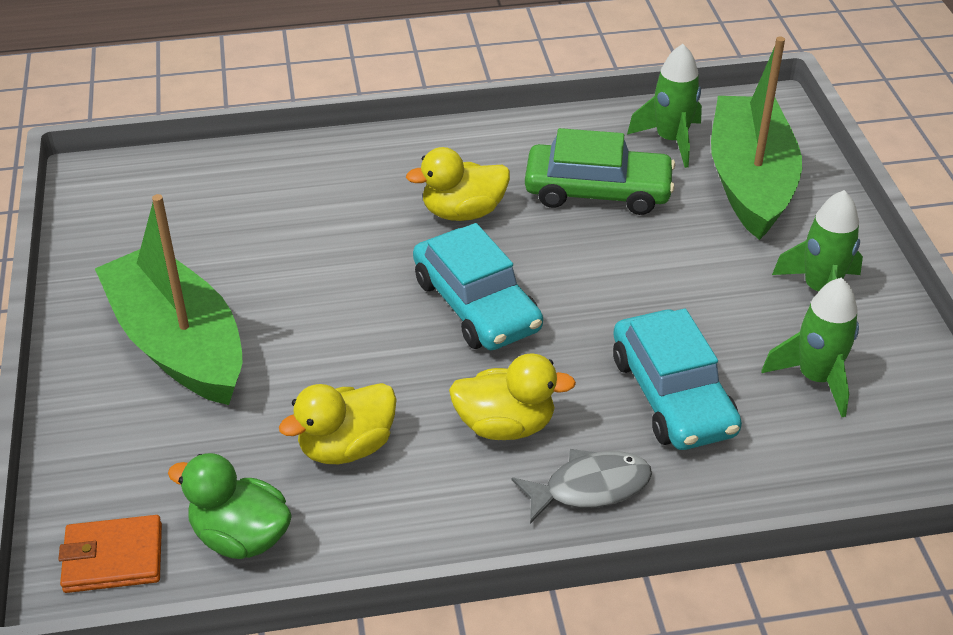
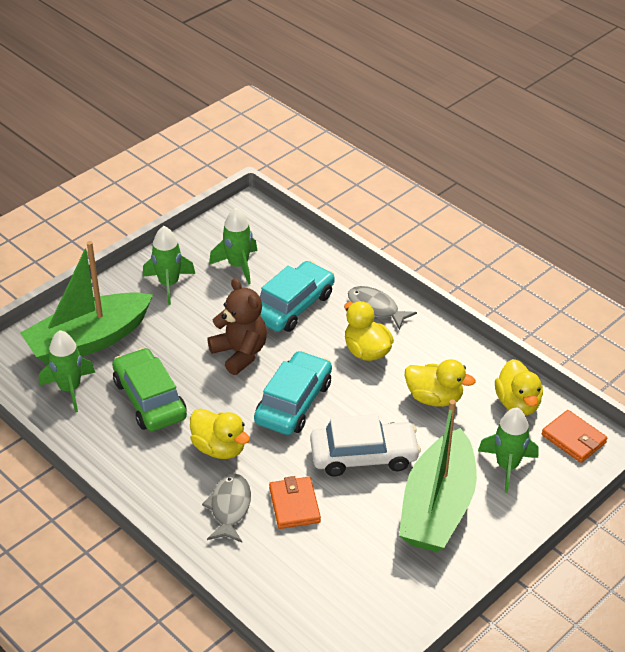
camera: 125 degrees left, 0 degrees up
green duck [168,453,292,559] -> yellow duck [495,359,543,416]
none -> grey fish [202,474,251,542]
none -> brown teddy bear [207,278,267,375]
none -> orange wallet [269,476,321,529]
none -> white car [310,414,421,477]
none -> green rocket [478,408,538,493]

